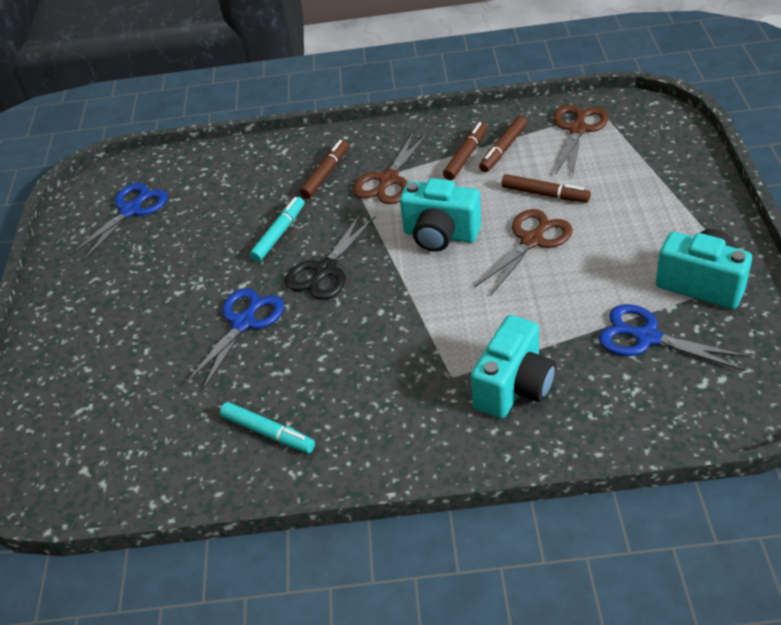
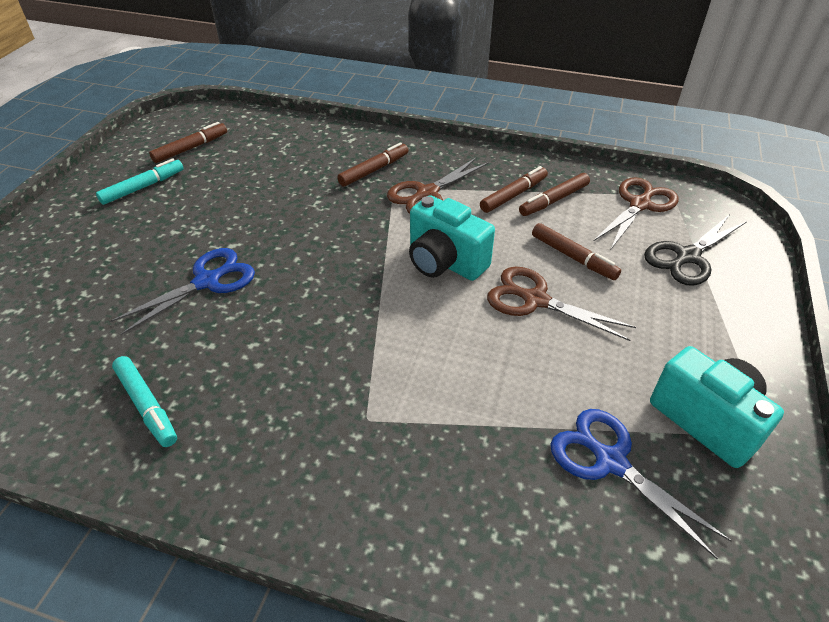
camera: 15 degrees right, 0 degrees up
blue scissors [70,183,168,261] -> brown marker [149,122,227,163]
turquoise marker [250,197,304,262] -> turquoise marker moved to [96,159,184,205]
black scissors [285,213,375,300] -> black scissors moved to [644,214,747,286]
turquoise camera [471,315,556,418] -> none
brown scissors [475,209,573,295] -> brown scissors turned 120 degrees counterclockwise [487,267,636,341]

